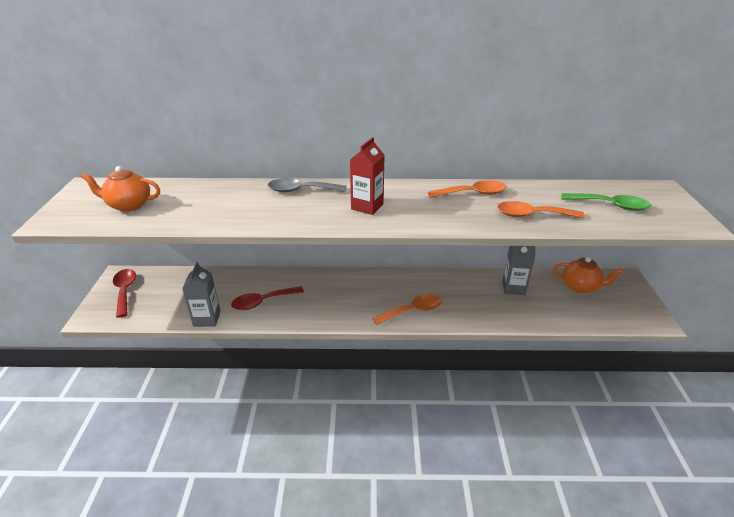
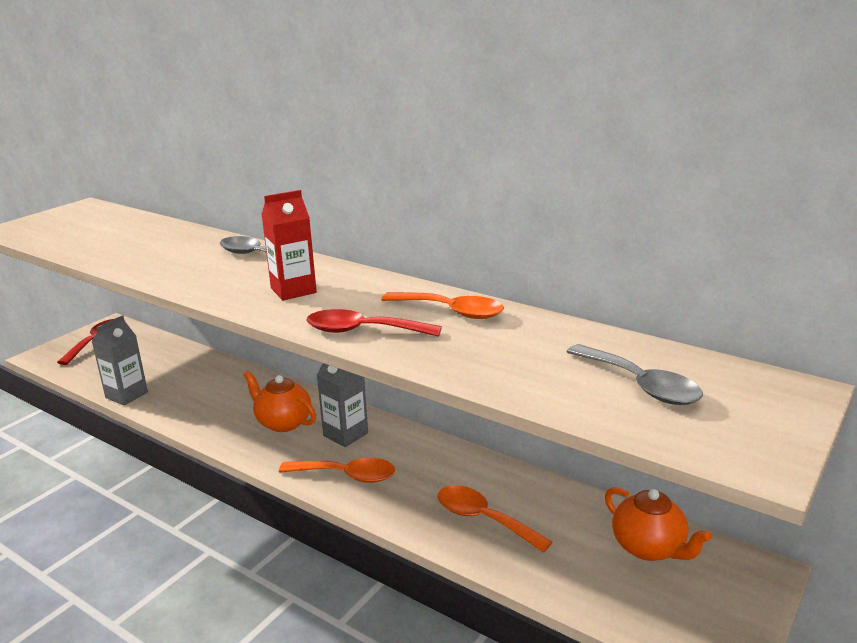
camera: 35 degrees right, 10 degrees down
orange teapot [81,166,160,212] -> orange teapot moved to [243,371,316,432]
red spoon [231,286,304,310] -> red spoon moved to [306,309,442,337]
orange spoon [497,201,585,219] -> orange spoon moved to [438,485,553,553]
grey carton [502,246,535,295] -> grey carton moved to [317,363,368,447]
green spoon [562,193,651,211] -> grey spoon [567,344,703,405]

